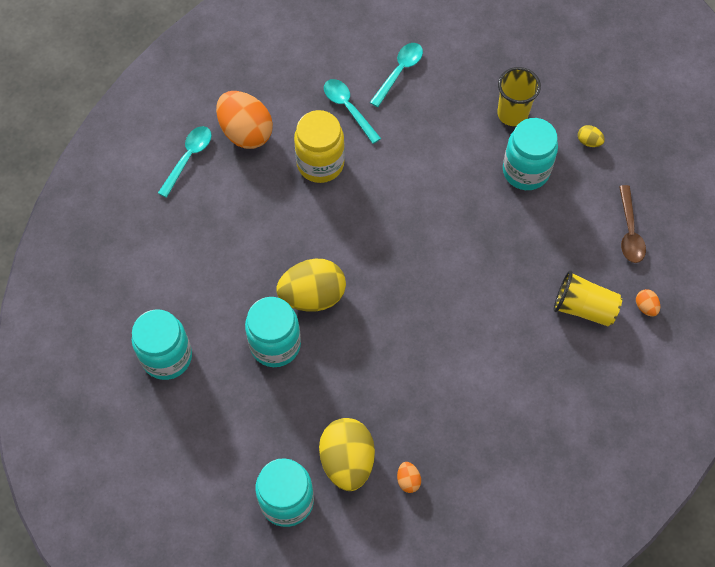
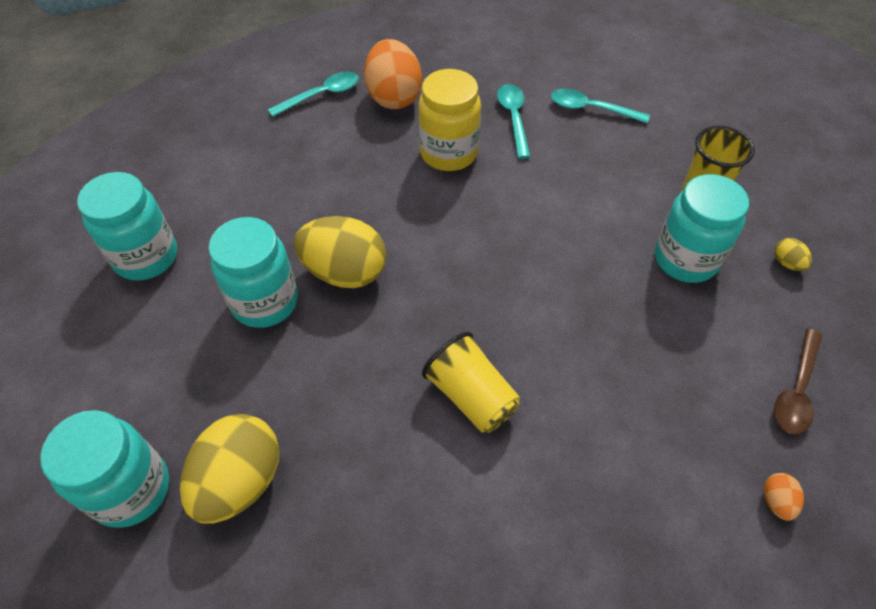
camera: 30 degrees right, 10 degrees down
turquoise spoon [370,43,423,107] -> turquoise spoon turned 135 degrees counterclockwise [551,88,650,123]
orange egg [397,462,421,493] -> none
yellow cup [554,270,622,326] -> yellow cup moved to [422,332,520,433]

